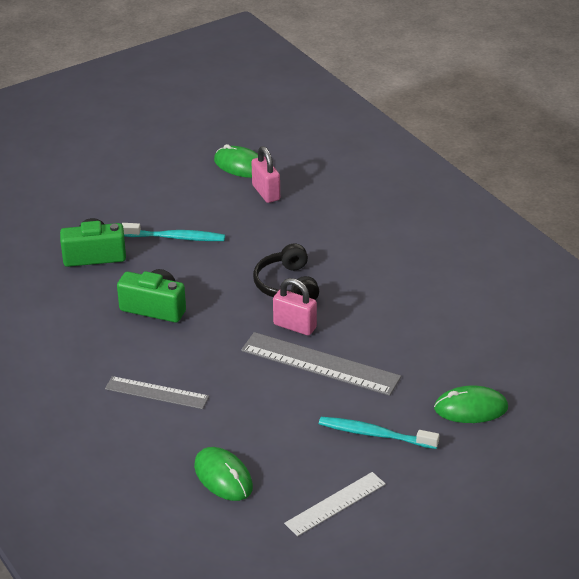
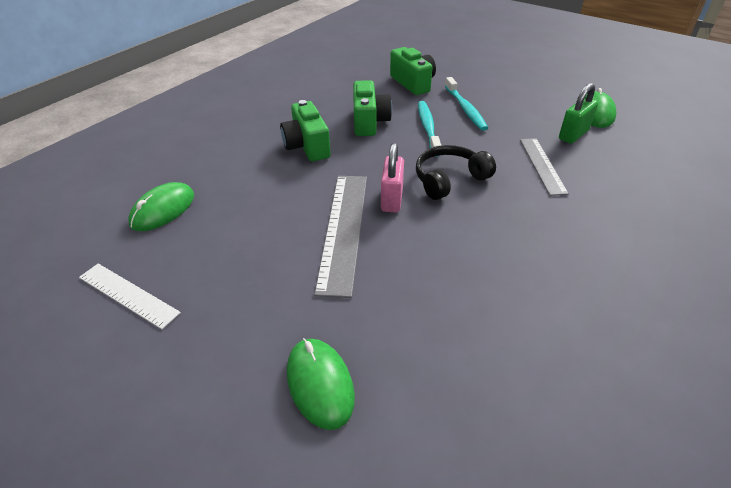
camera: 70 degrees right, 5 degrees up
grey ruler [105,376,209,409] -> grey ruler moved to [520,138,569,196]
pink padlock [251,146,280,203] -> green padlock [559,83,598,144]
turquoise toothbrush [319,417,439,449] -> turquoise toothbrush moved to [418,101,441,157]
none -> green camera [280,100,331,161]

